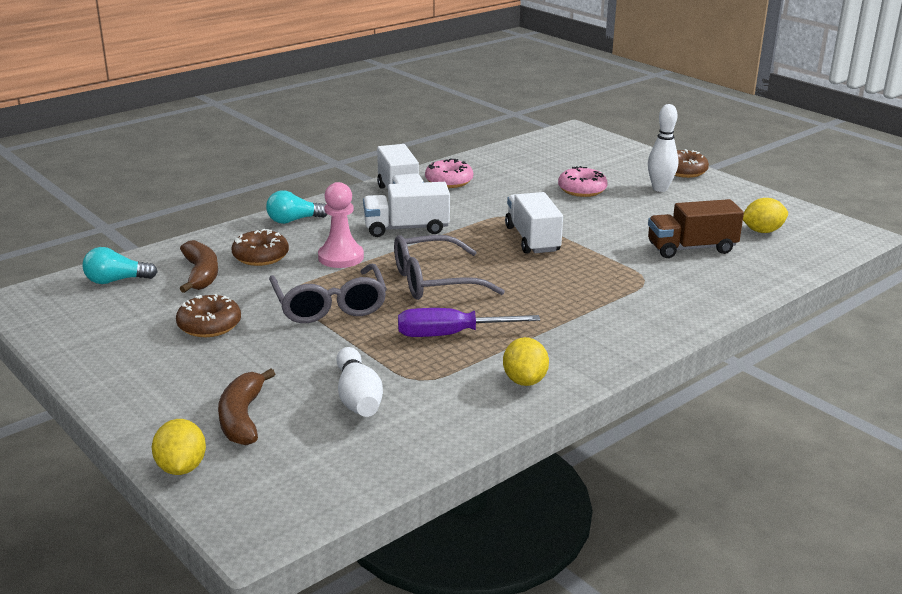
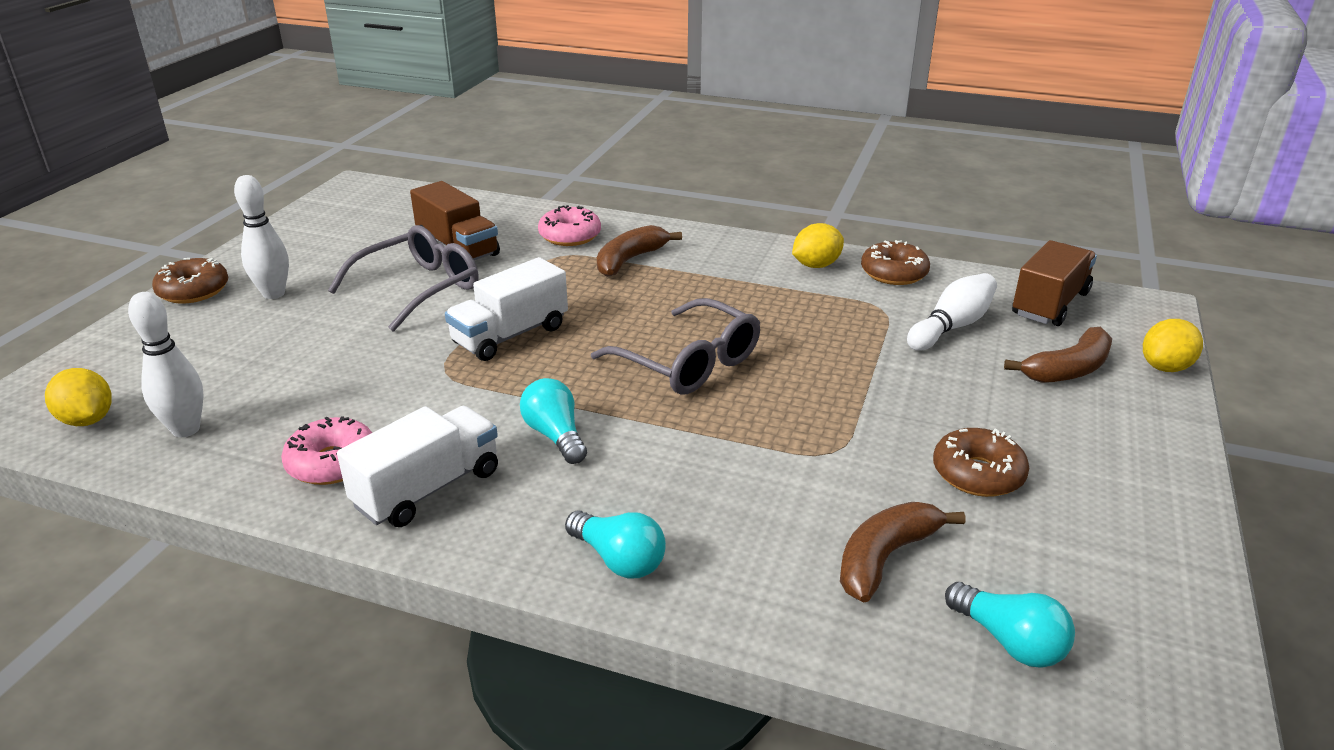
camera: 120 degrees left, 5 degrees up
brown donut [232,229,289,266] -> brown donut moved to [861,240,930,285]
grey glasses [269,264,387,323] -> grey glasses moved to [328,225,478,332]
pink pawn [318,182,364,268] -> none
white truck [363,182,450,237] -> turquoise light bulb [520,378,587,464]
purple screwdriver [398,308,540,337] -> none
pink donut [558,166,608,197] -> pink donut moved to [538,205,601,246]
yellow lemon [743,198,788,233] -> yellow lemon moved to [45,368,112,426]
none -> white bowling pin [128,292,203,437]
none -> brown banana [597,225,682,277]
none -> brown truck [1012,240,1097,326]

